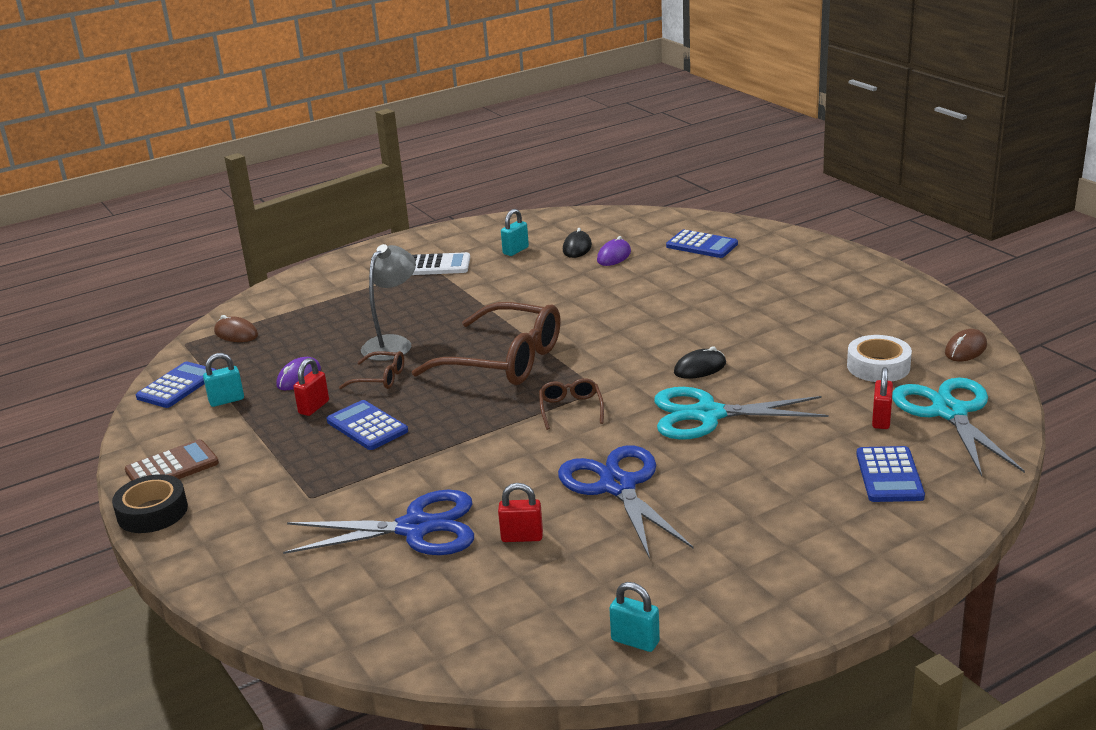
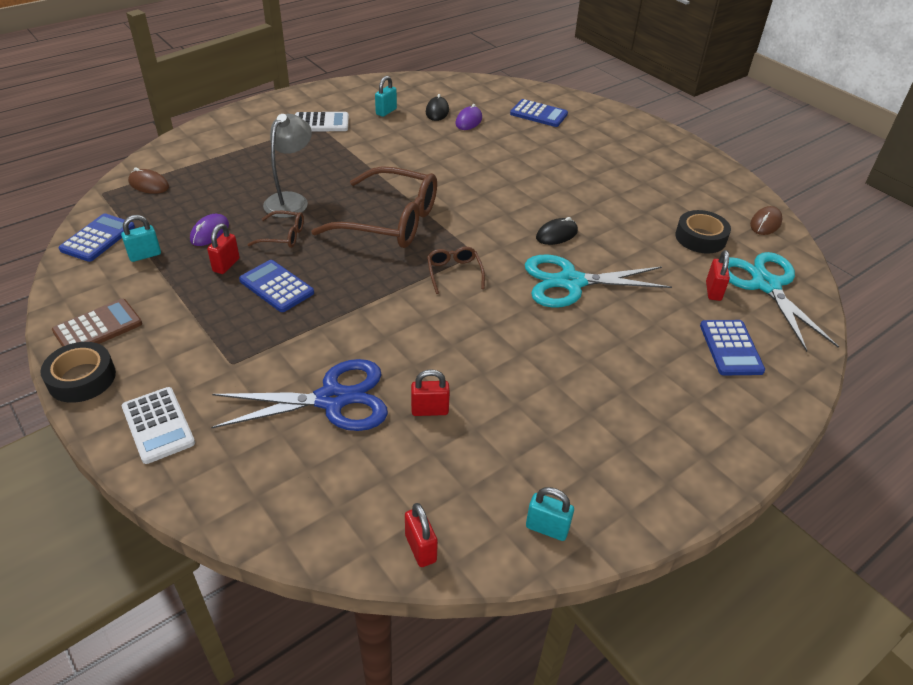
camera: 10 degrees left, 15 degrees up
blue scissors [558,445,693,559] -> none
white tape [847,335,912,382] -> black tape [675,210,731,254]
none -> white calculator [122,387,195,464]
none -> red padlock [405,503,438,567]

